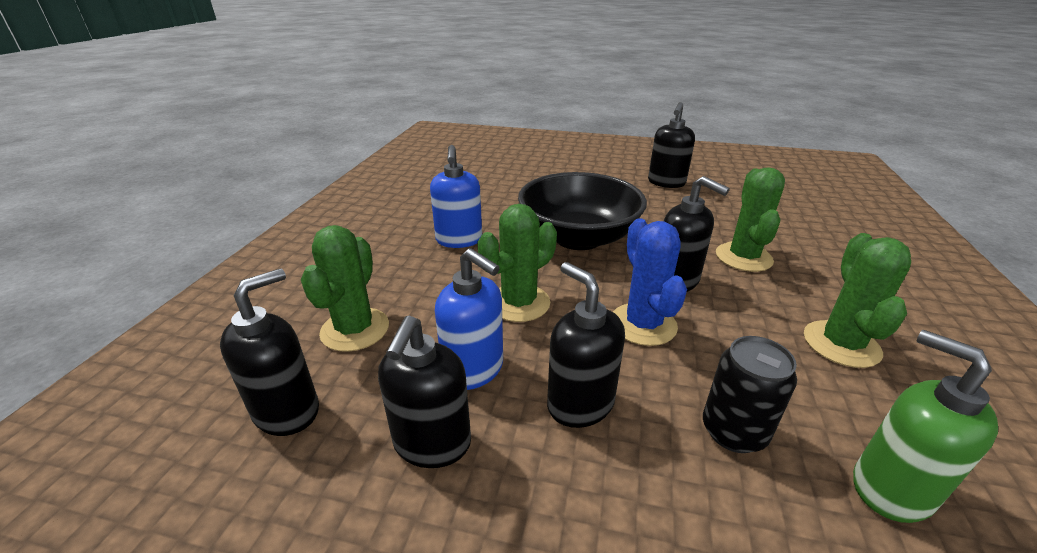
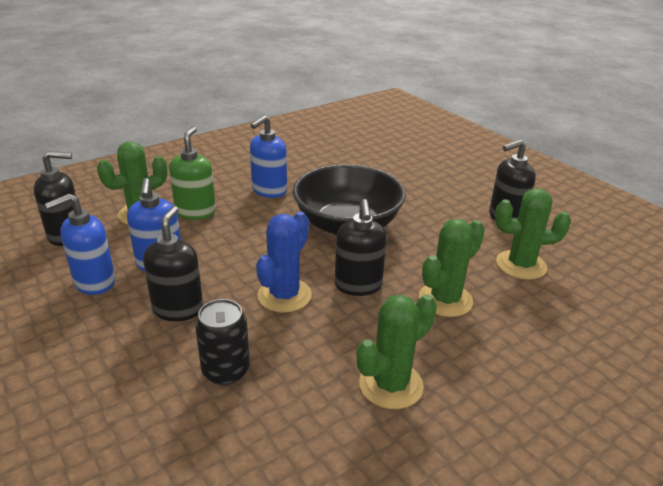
camera: 40 degrees right, 0 degrees up
black soap dispenser [378,315,471,468] -> blue soap dispenser [45,194,115,295]
green cactus [477,204,557,322] -> green cactus moved to [495,188,571,280]
green soap dispenser [853,330,998,523] -> green soap dispenser moved to [169,127,216,220]

